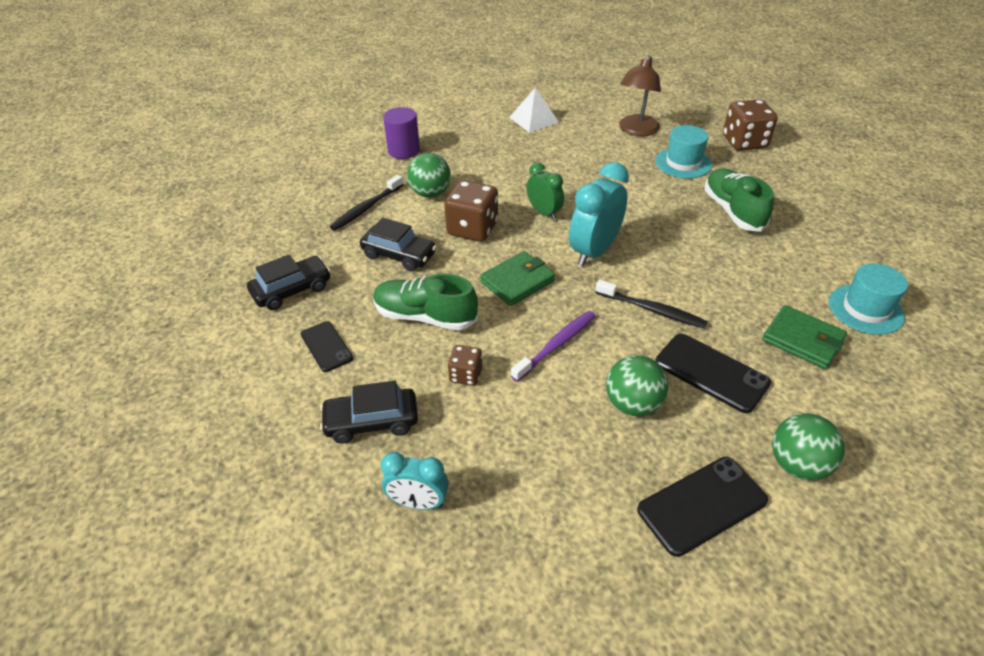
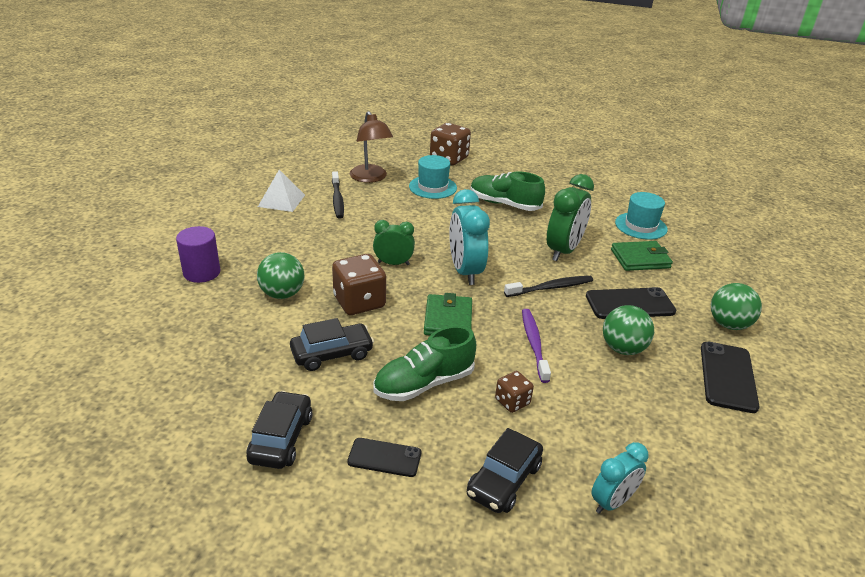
camera: 50 degrees left, 10 degrees down
black toothbrush [330,175,403,231] -> black toothbrush moved to [332,171,344,219]
none -> green clock [547,174,594,261]

